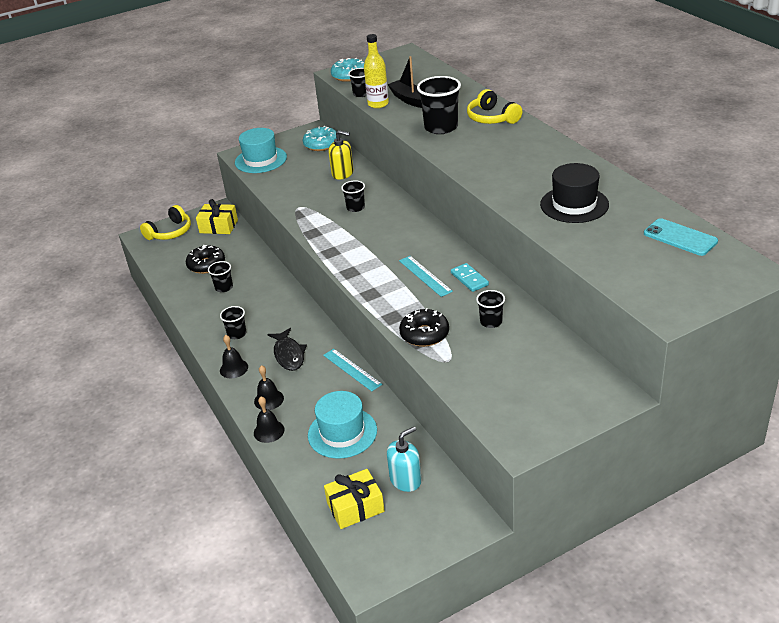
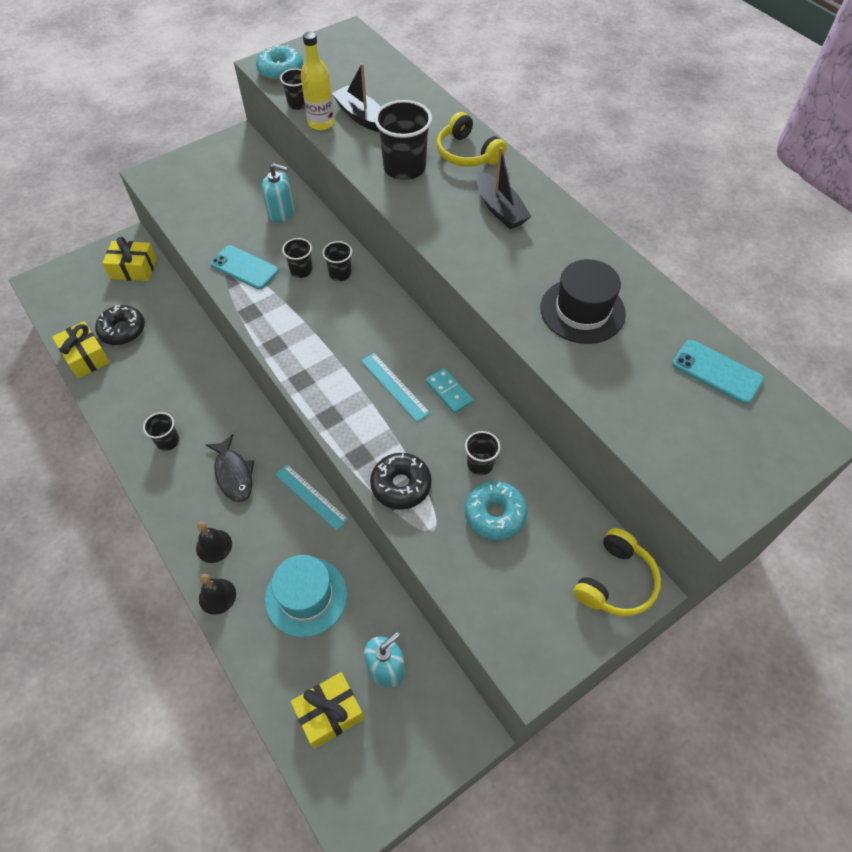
camera: 10 degrees left, 20 degrees up
yellow headphones [140,205,191,240] -> yellow headphones moved to [573,528,661,616]
black cup [208,261,233,292] -> black cup moved to [322,241,352,281]
black bell [220,335,248,378] -> none
turquoise hat [235,128,287,173] -> none
turquoise donut [303,126,337,151] -> turquoise donut moved to [464,481,528,540]
yellow soap dispenser [328,130,354,179] -> turquoise soap dispenser [262,163,295,223]
none -> yellow gift [52,321,110,379]
none -> turquoise phone [210,245,279,290]
none -> black boat [476,147,532,229]

